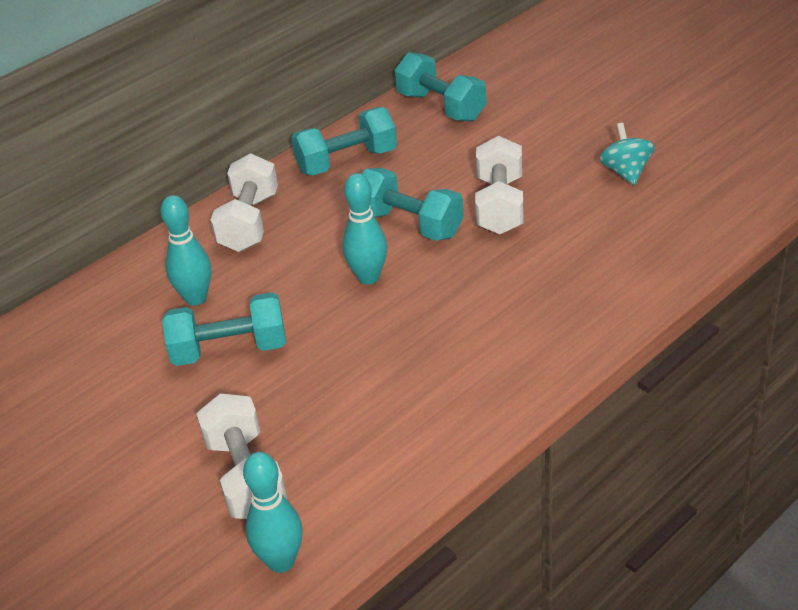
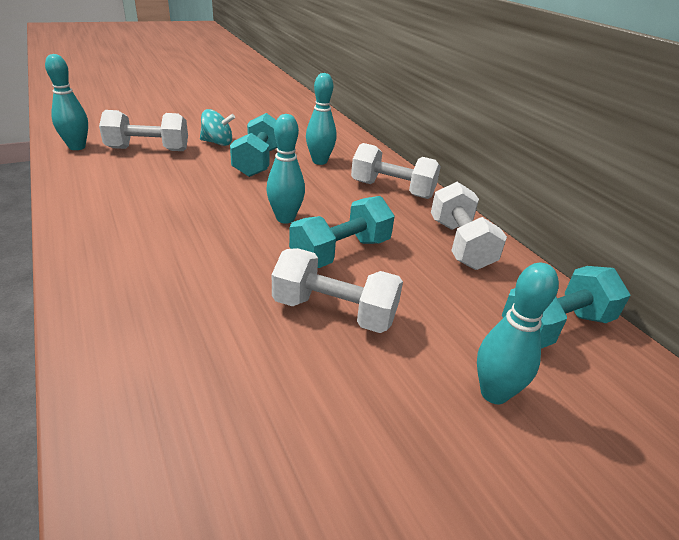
camera: 100 degrees right, 5 degrees down
turquoise dumbbell [291,107,397,176] -> white dumbbell [431,182,507,270]
turquoise spinning top [599,123,655,185] -> turquoise spinning top moved to [200,109,235,146]
none -> turquoise bowling pin [477,263,559,404]

